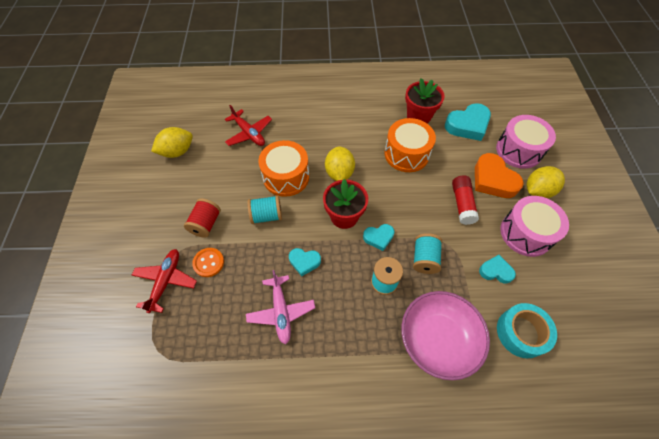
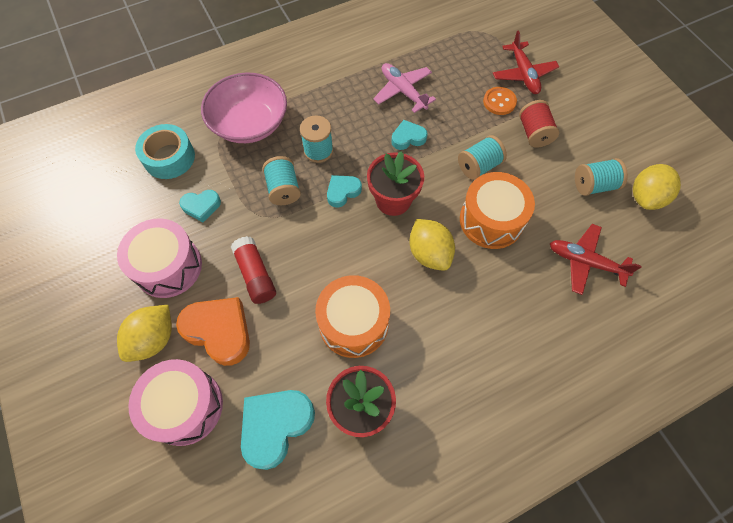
camera: 155 degrees right, 5 degrees up
none -> turquoise spool [575,158,628,196]

